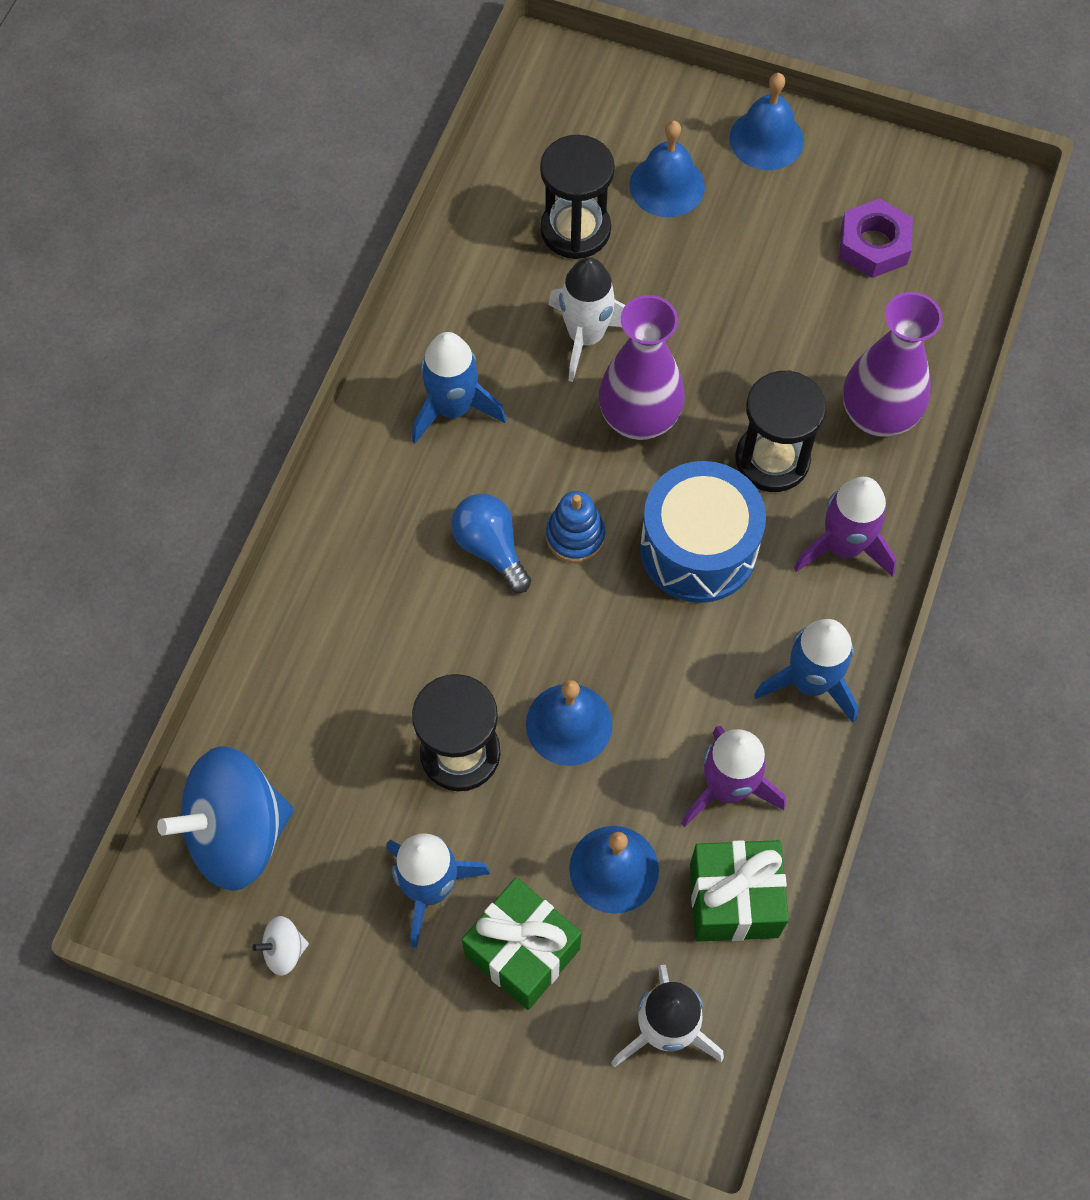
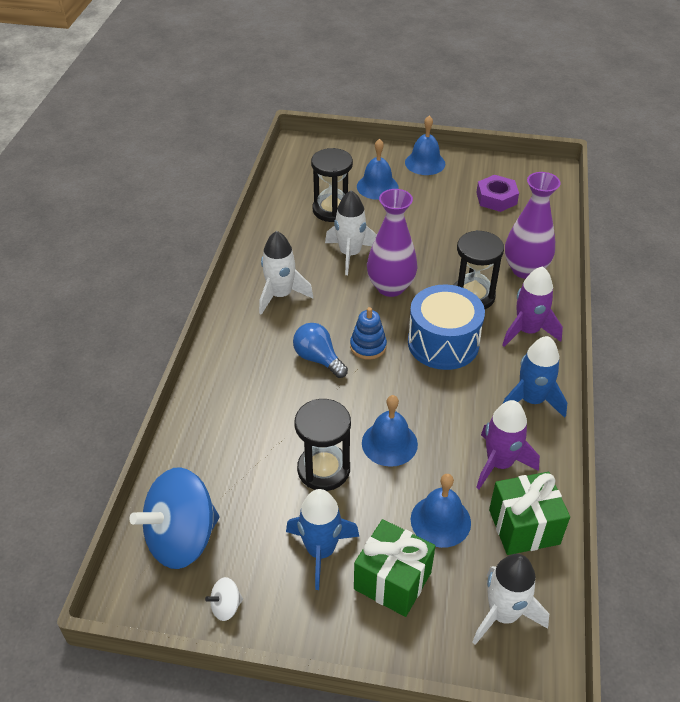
camera: 10 degrees left, 20 degrees down
blue rocket [412,332,507,443] -> white rocket [259,231,313,315]

